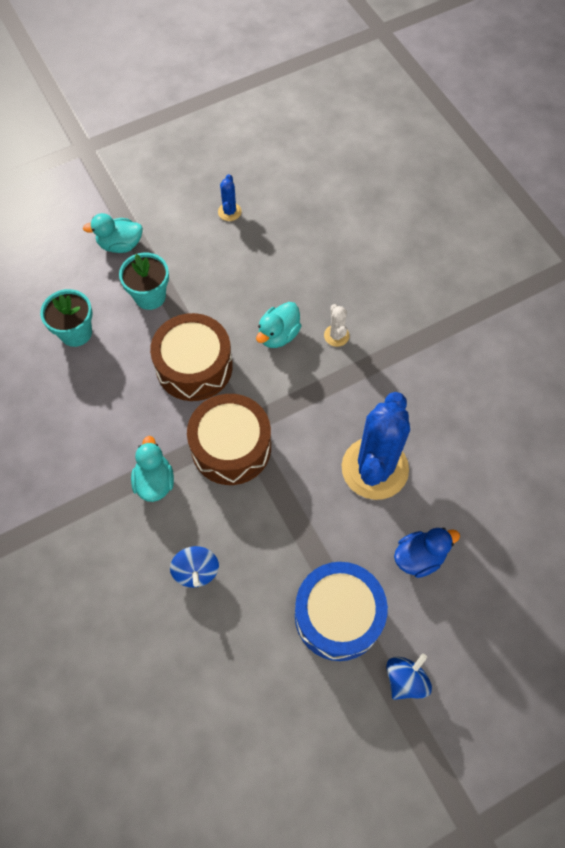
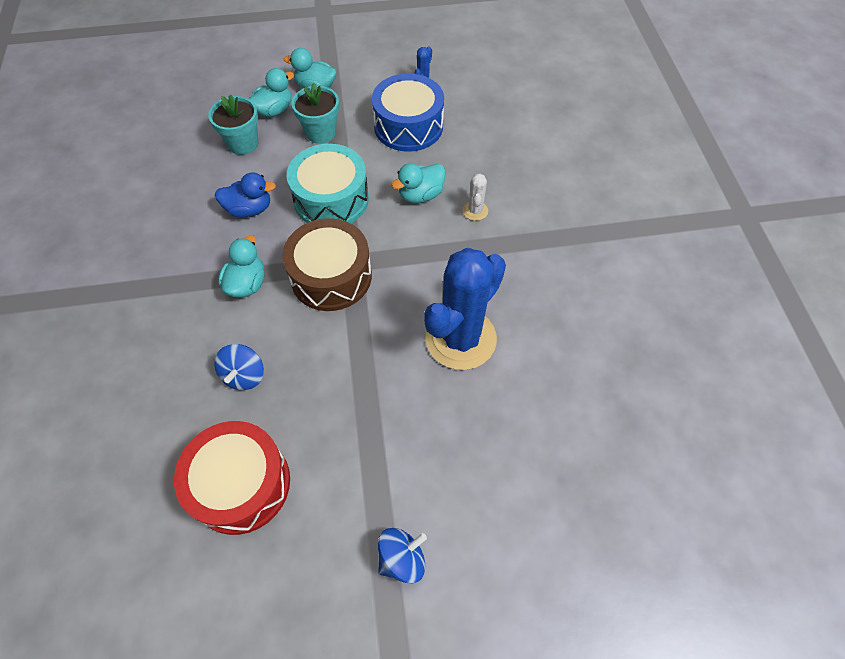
camera: 20 degrees right, 5 degrees down
brown drum [150,313,233,401] -> turquoise drum [287,144,369,223]
blue drum [295,562,388,661] -> blue drum moved to [372,73,444,152]
blue duck [394,528,460,578] -> blue duck moved to [215,172,276,217]
none -> red drum [174,421,290,535]
none -> turquoise duck [248,68,294,117]

